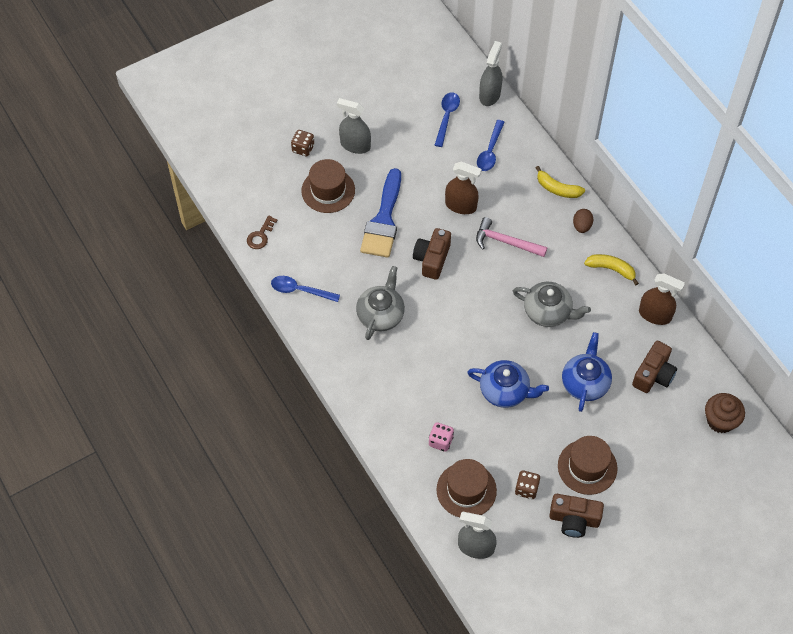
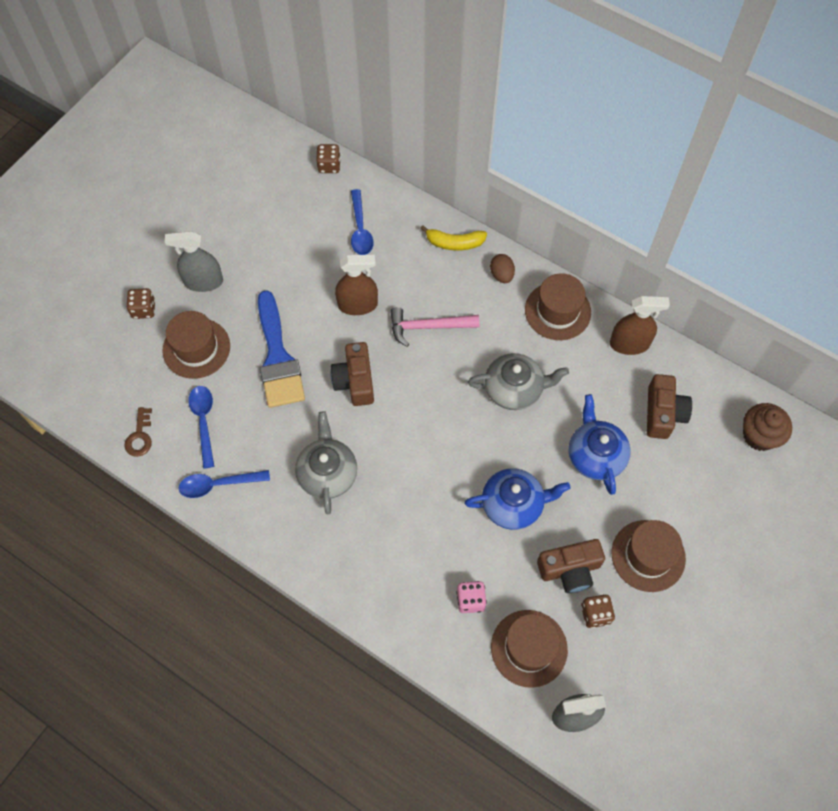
camera: 25 degrees left, 5 degrees up
blue spoon [435,92,460,147] -> blue spoon moved to [188,386,214,469]
grey spray bottle [479,41,502,106] -> brown dice [316,144,341,173]
brown camera [549,494,604,538] -> brown camera moved to [537,539,605,593]
yellow banana [584,254,639,285] -> brown hat [525,273,591,340]

